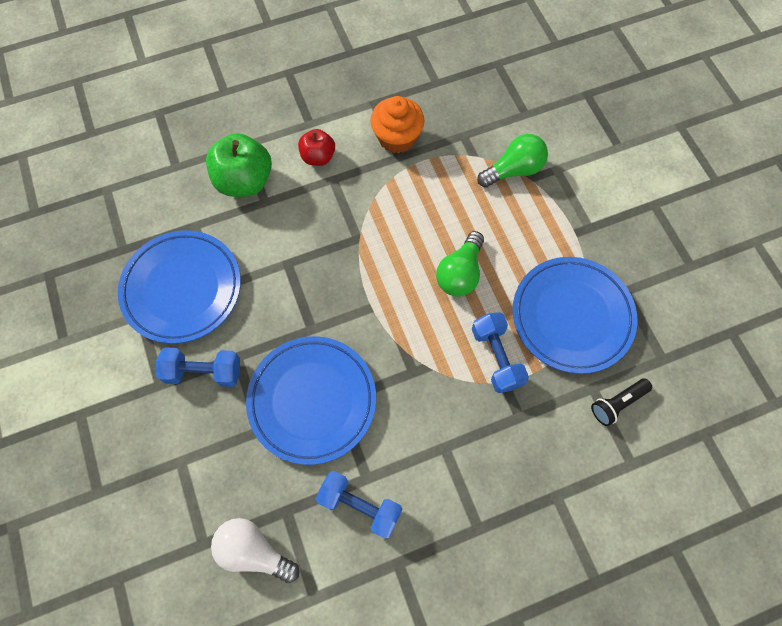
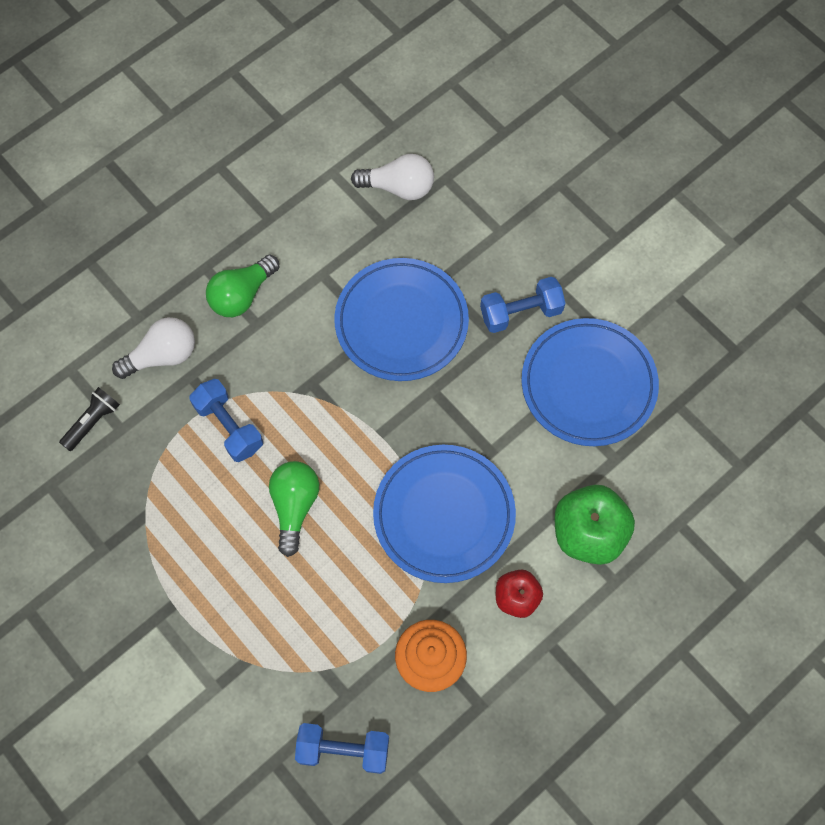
camera: 160 degrees right, 0 degrees up
blue dumbbell [316,471,402,539] -> blue dumbbell moved to [295,723,389,774]
green light bulb [477,134,548,188] -> green light bulb moved to [206,254,279,317]
blue plate [513,257,638,374] -> blue plate moved to [373,445,516,583]
none -> white light bulb [112,317,195,379]

